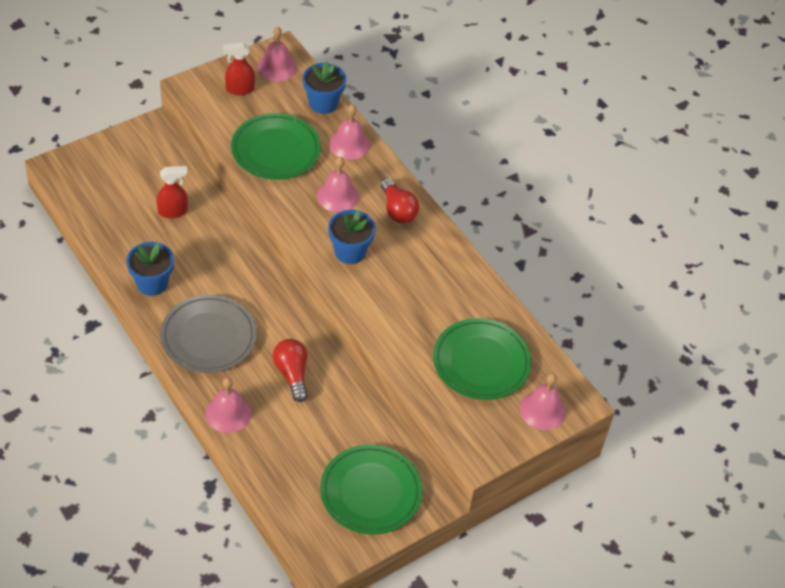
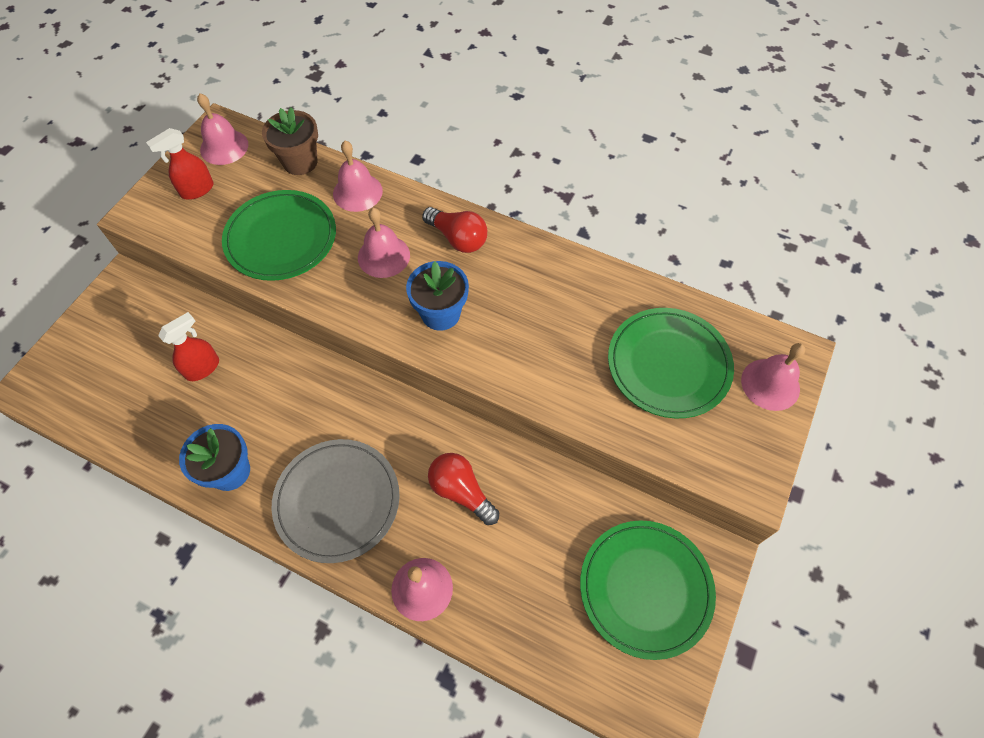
camera: 25 degrees left, 10 degrees up
blue flower pot [303,61,346,114] -> brown flower pot [262,107,318,175]

